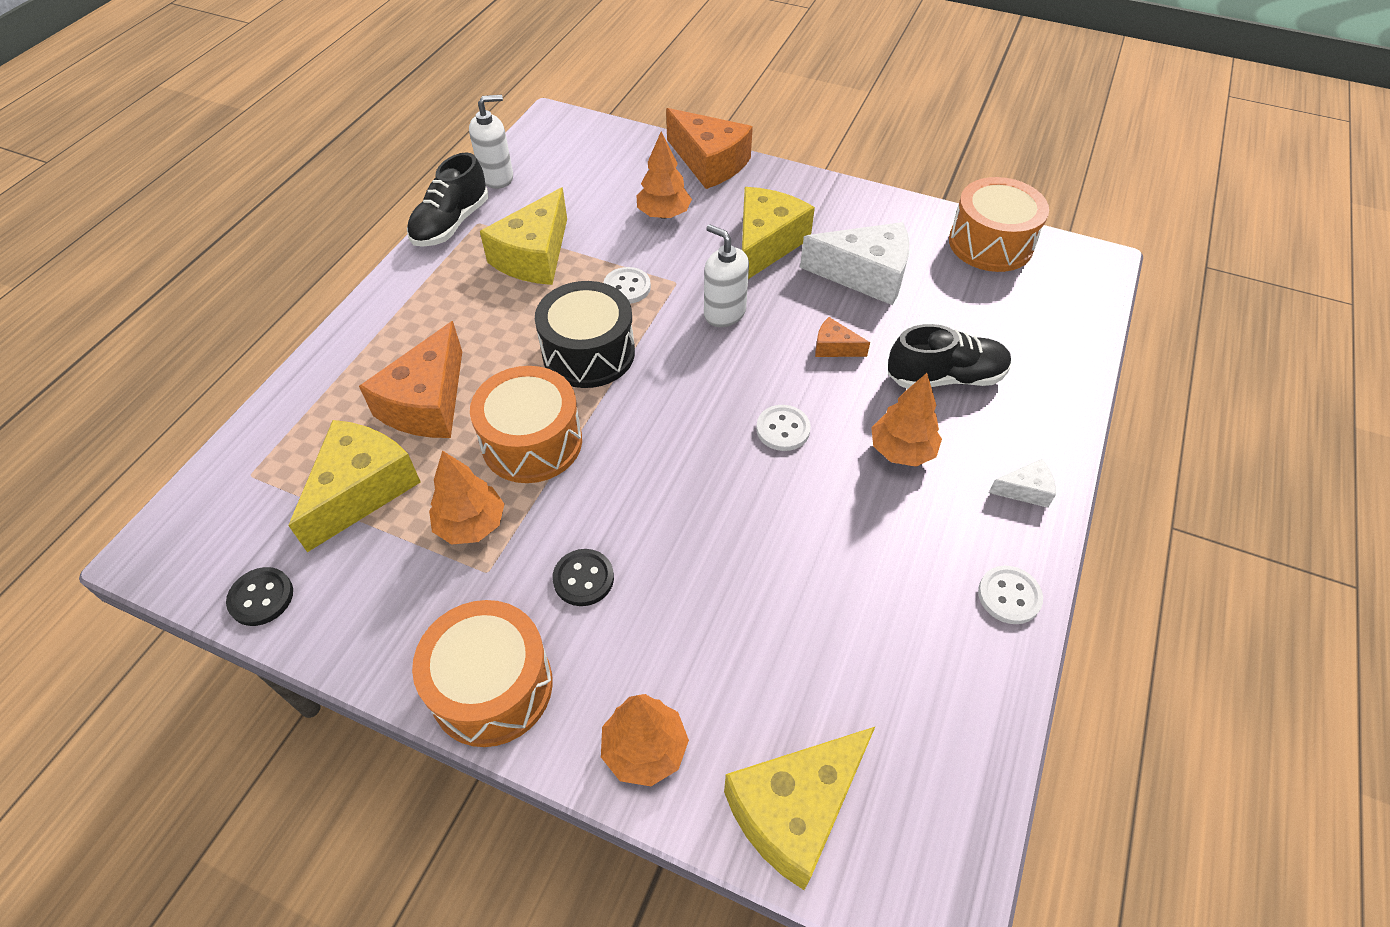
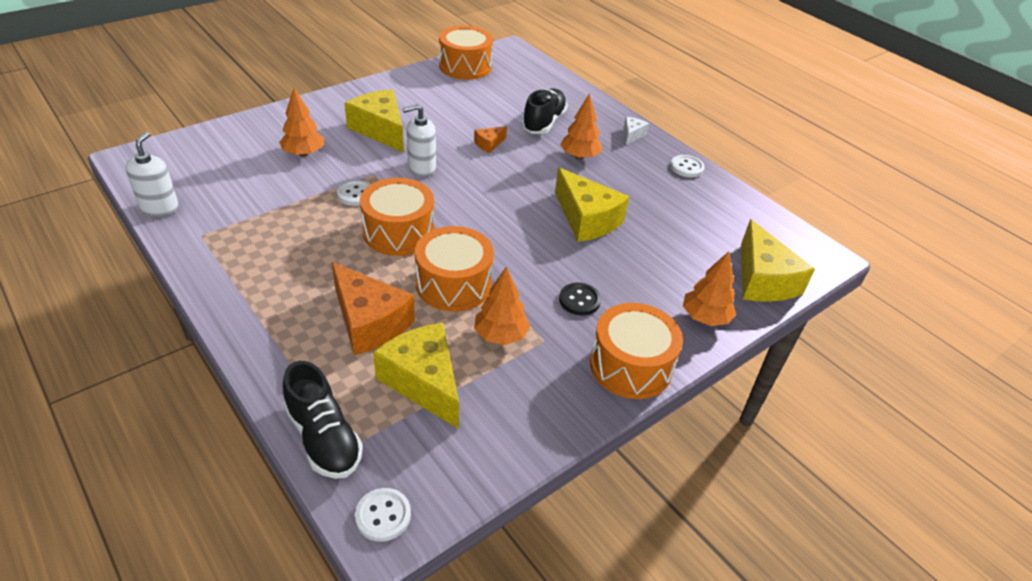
camera: 65 degrees left, 10 degrees down
black button [226,567,293,626] -> none
black shoe [407,152,488,247] -> black shoe moved to [283,361,363,479]
yellow cheese [480,187,567,285] -> yellow cheese moved to [555,167,629,242]
black drum [535,281,635,388] -> orange drum [360,178,434,256]
orange cheese [666,108,753,189] -> none
white button [756,405,811,451] -> white button moved to [355,488,411,542]
white cheese [800,222,909,305] -> none

